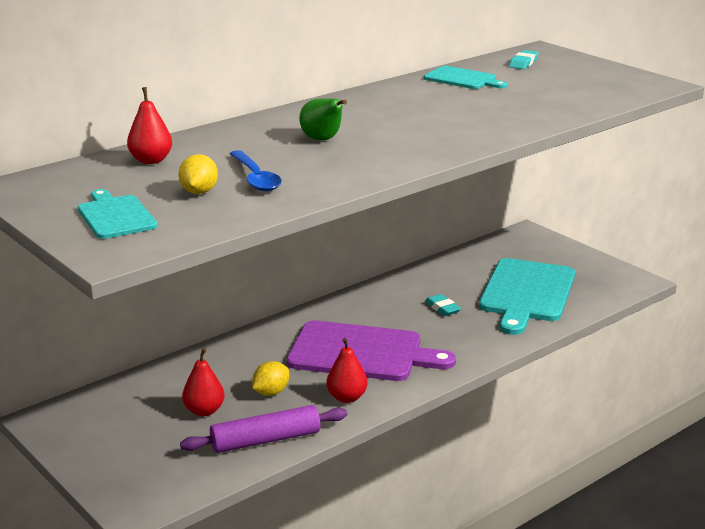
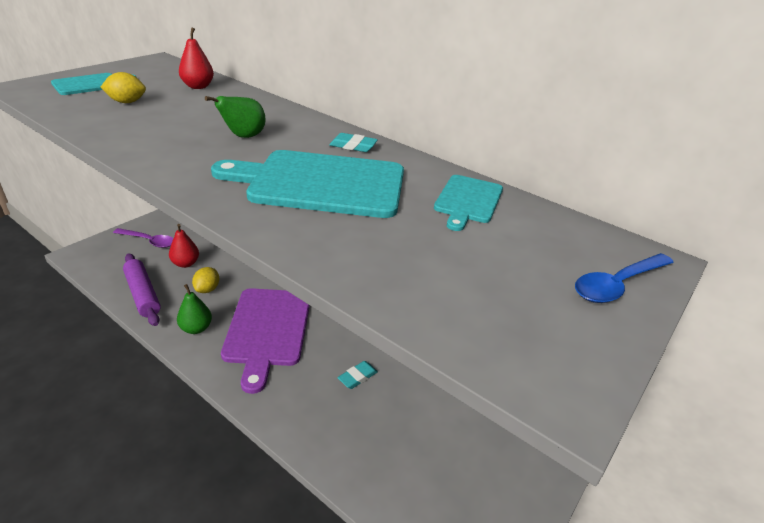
camera: 75 degrees right, 10 degrees up
blue spoon [230,150,282,192] -> blue spoon moved to [575,253,674,303]
yellow lemon [252,361,289,396] -> yellow lemon turned 75 degrees clockwise [192,267,219,293]
red pear [326,338,368,403] -> green pear [177,284,212,334]
turquoise cutting board [479,258,575,335] -> turquoise cutting board moved to [211,150,404,218]
turquoise eraser [509,50,539,69] -> turquoise eraser moved to [329,133,378,152]
none -> purple spoon [113,228,174,248]

